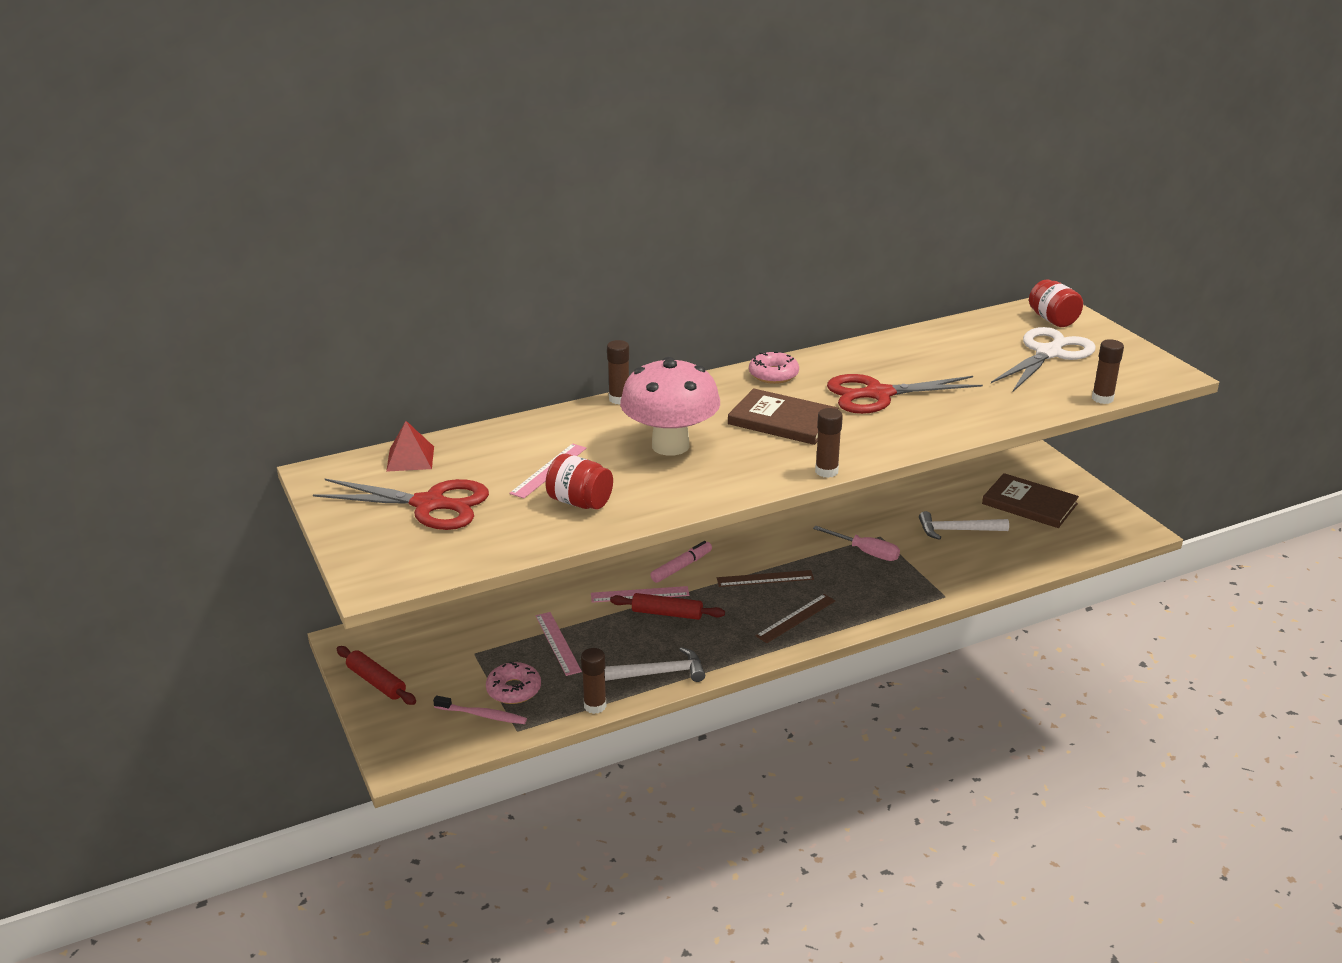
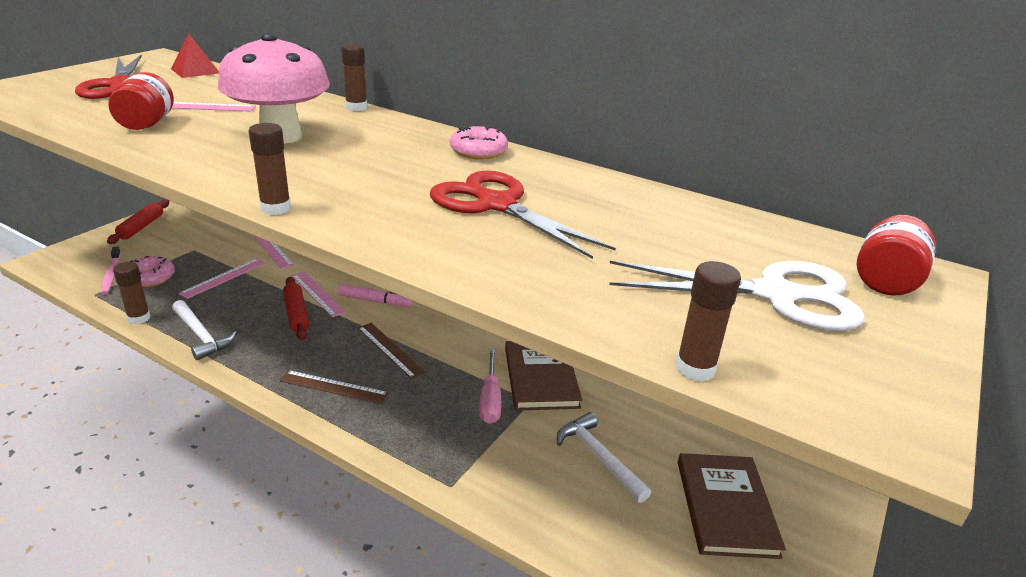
camera: 55 degrees right, 0 degrees up
brown book [728,388,838,445] -> brown book moved to [505,341,582,411]
none -> pink ruler [253,235,294,269]

